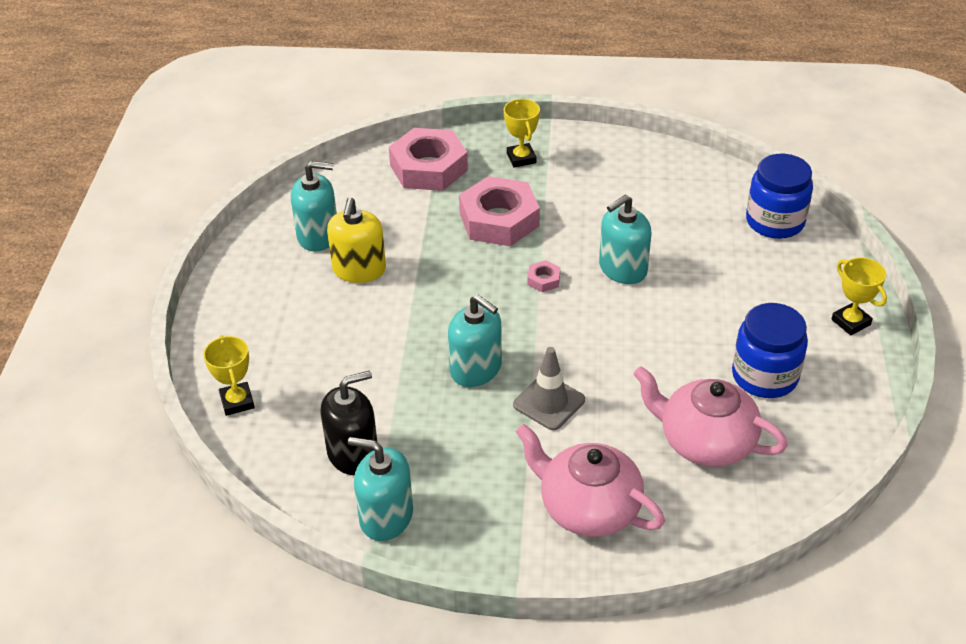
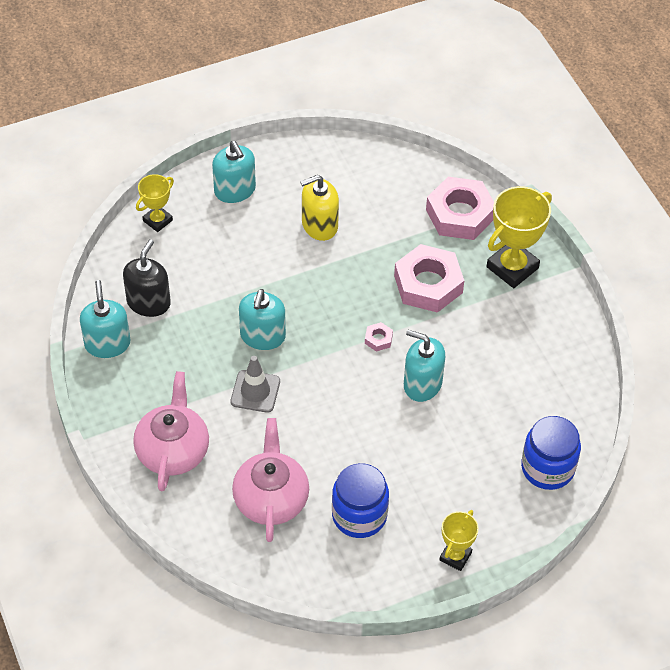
camera: 60 degrees right, 10 degrees up
turquoise soap dispenser [291,161,337,252] -> turquoise soap dispenser moved to [212,141,256,203]
black soap dispenser [320,370,377,475] -> black soap dispenser turned 105 degrees counterclockwise [123,239,171,317]
yellow trophy [504,99,540,167] -> yellow trophy [487,186,552,288], size x1.73

